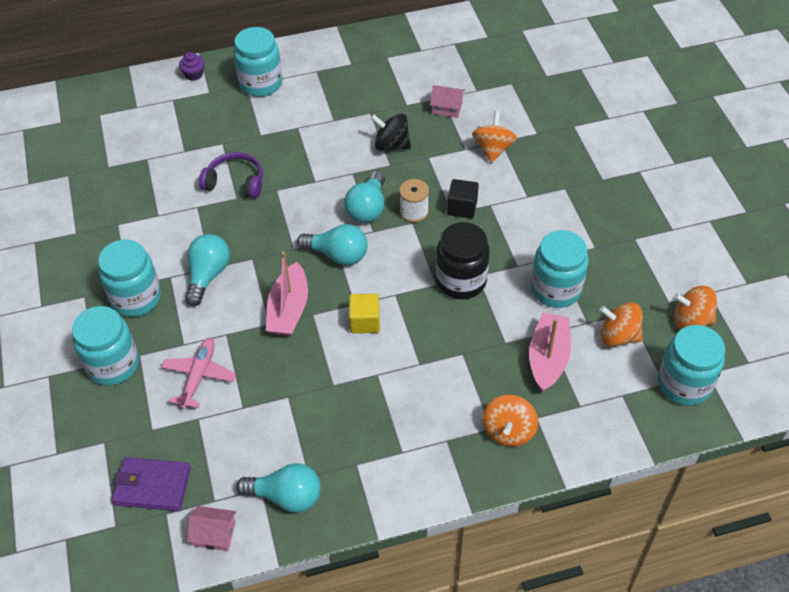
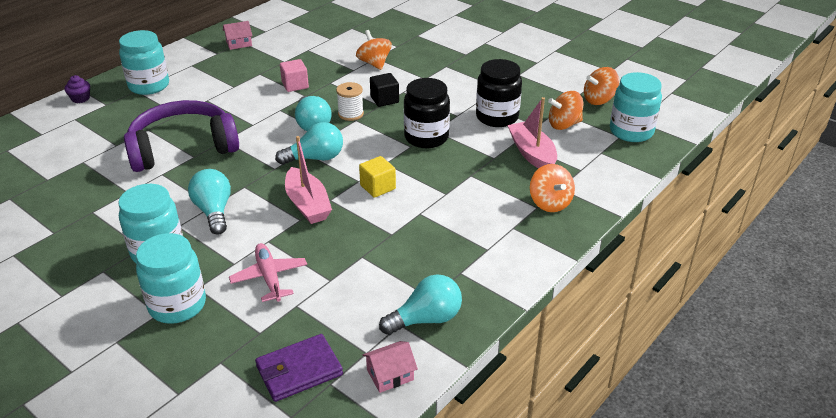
camera: 35 degrees left, 15 degrees down
purple headphones [199,152,263,198] -> purple headphones [124,100,239,172], size x1.82
black spinning top [371,114,411,151] -> pink cube [280,59,309,92]
pink house [430,85,465,118] -> pink house moved to [223,21,252,50]
turquoise jar [531,230,589,308] -> black jar [476,59,522,127]

